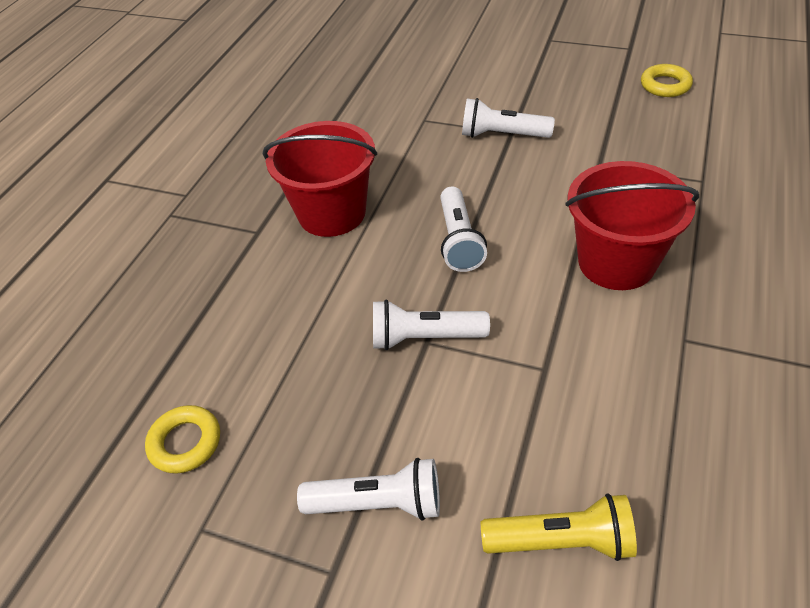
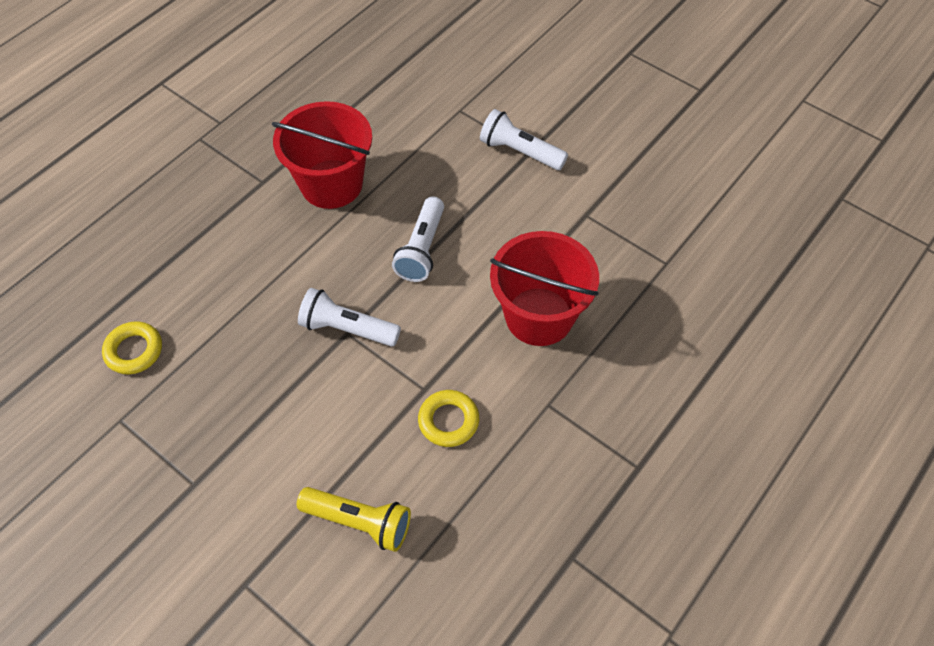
camera: 15 degrees right, 10 degrees up
white flashlight [297,458,440,521] -> none
yellow ring [641,64,693,97] -> yellow ring moved to [418,390,479,447]

